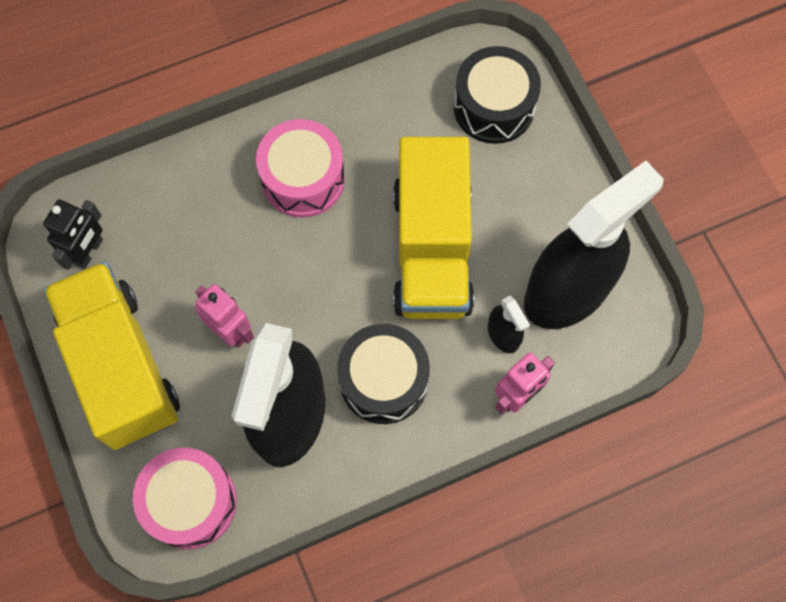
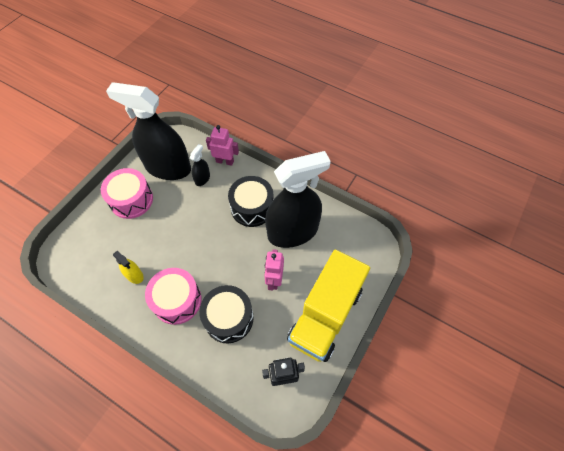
camera: 125 degrees left, 10 degrees down
pink drum [133,448,237,549] -> pink drum moved to [101,168,153,219]
yellow truck [393,137,474,319] -> none
black drum [454,46,541,144] -> black drum moved to [199,285,254,343]
none -> yellow spray bottle [113,251,144,284]

